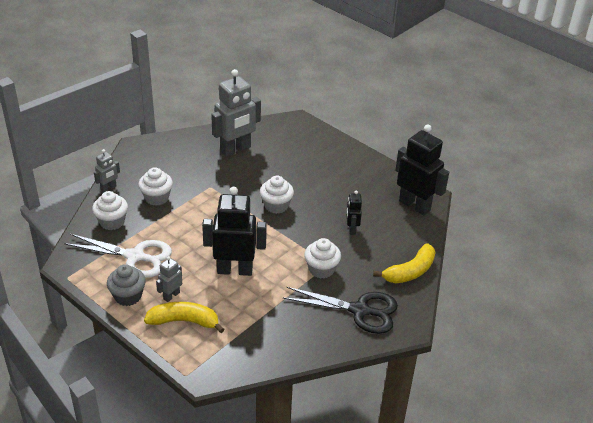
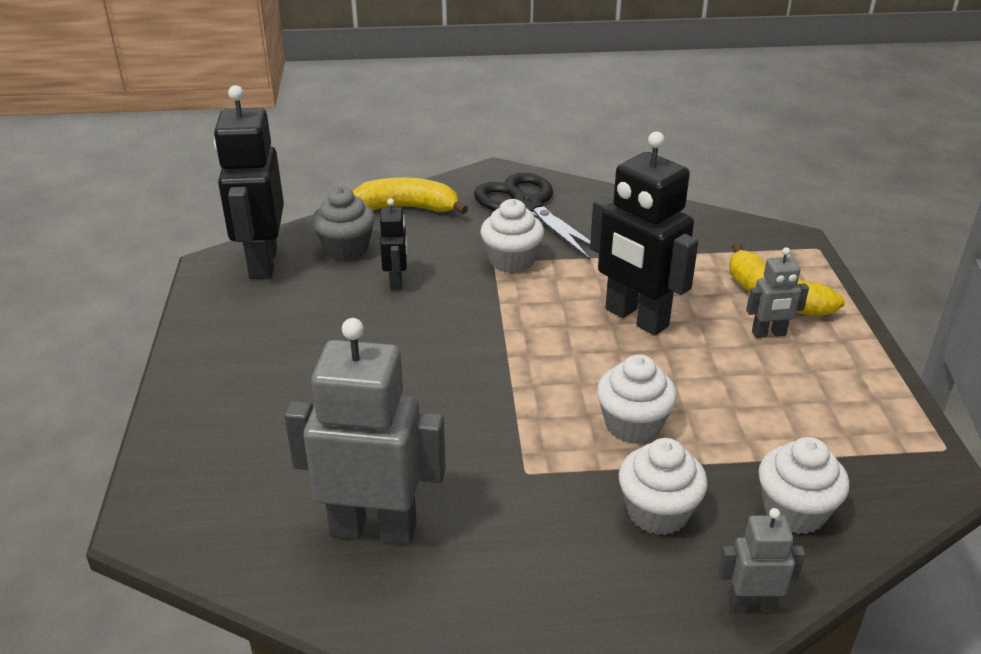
camera: 135 degrees left, 5 degrees down
white scissors [64,234,172,278] -> none
grey cupcake [107,264,146,306] -> grey cupcake moved to [312,187,375,260]
white cupcake [260,176,294,214] -> white cupcake moved to [597,354,677,444]
black robot [346,191,362,235] -> black robot turned 45 degrees counterclockwise [380,198,407,290]

